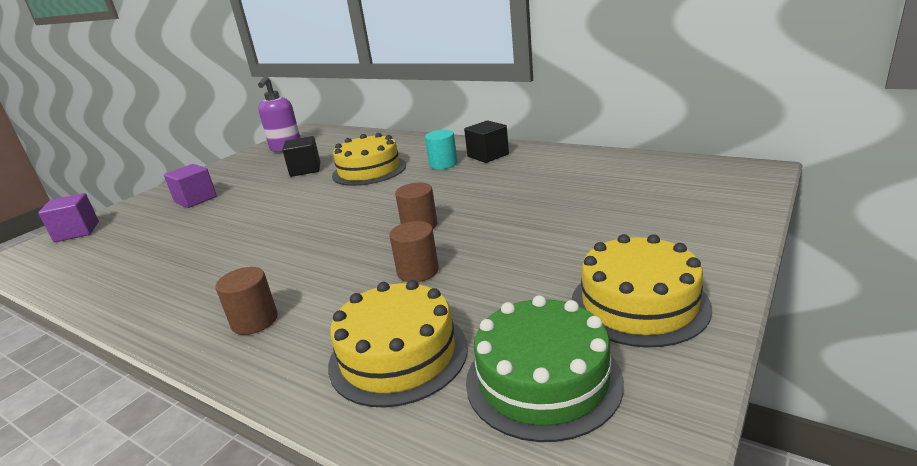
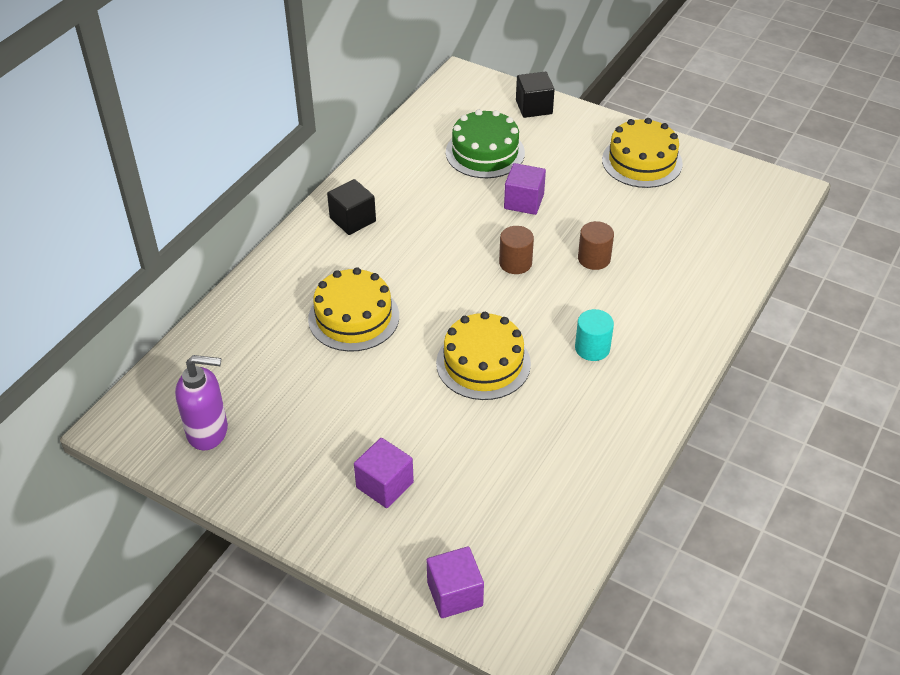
camera: 95 degrees left, 20 degrees up
brown cylinder [215,267,278,335] -> none
black cube [282,136,320,177] -> black cube moved to [516,72,555,118]
yellow cake [328,280,468,407] -> yellow cake moved to [436,312,531,400]
turquoise cylinder [425,130,458,169] -> turquoise cylinder moved to [575,309,614,361]
green cake [466,295,624,442] -> green cake moved to [446,109,525,178]
none -> purple cube [504,163,546,215]

